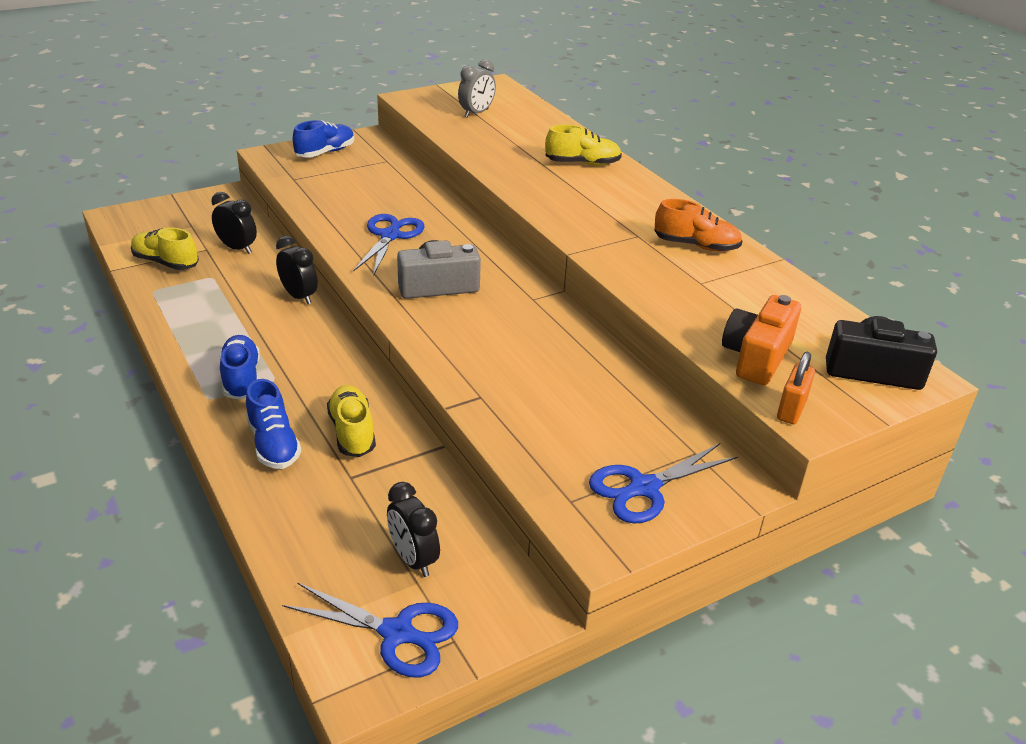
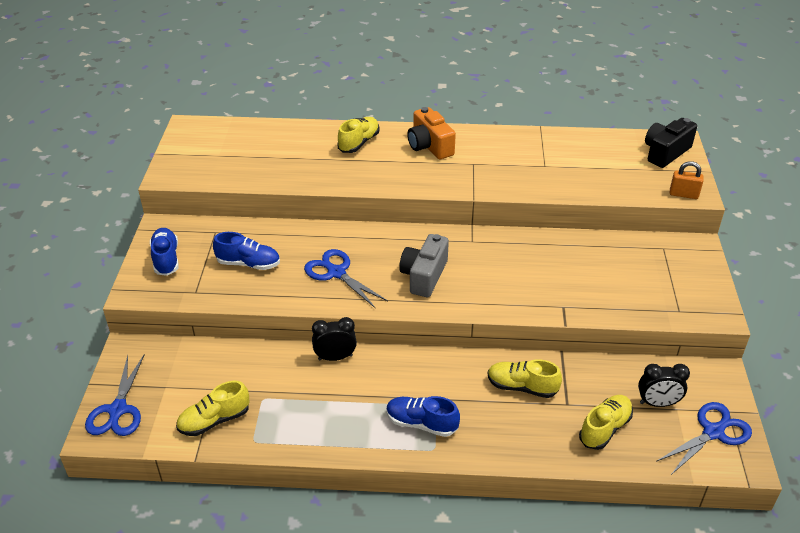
camera: 55 degrees left, 5 degrees up
black clock [211,192,257,254] -> none
blue shoe [246,379,302,469] -> blue shoe moved to [213,232,280,270]
grey clock [458,59,496,118] -> none
blue scissors [589,443,738,524] -> blue scissors moved to [85,354,145,436]
orange shoe [655,199,742,251] -> none
orange camera [722,295,801,385] -> orange camera moved to [407,107,456,159]
orange padlock [777,352,815,424] -> orange padlock turned 45 degrees counterclockwise [670,161,704,199]
none -> yellow shoe [579,395,633,450]

